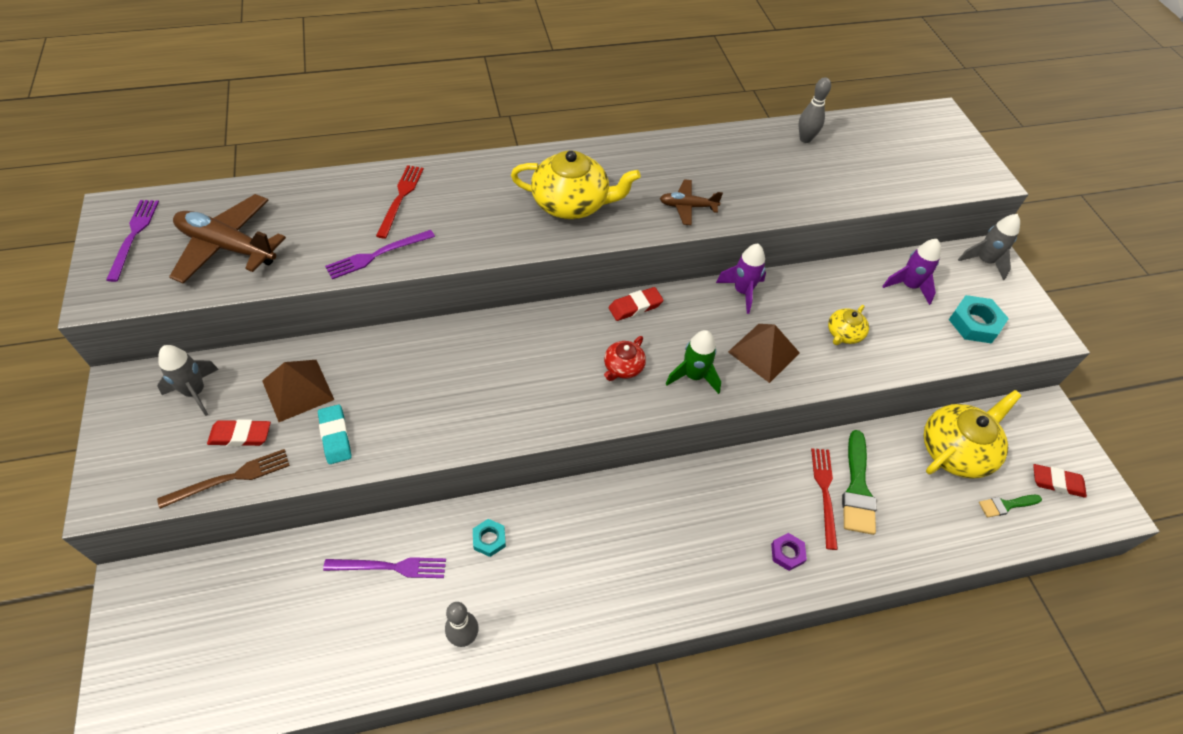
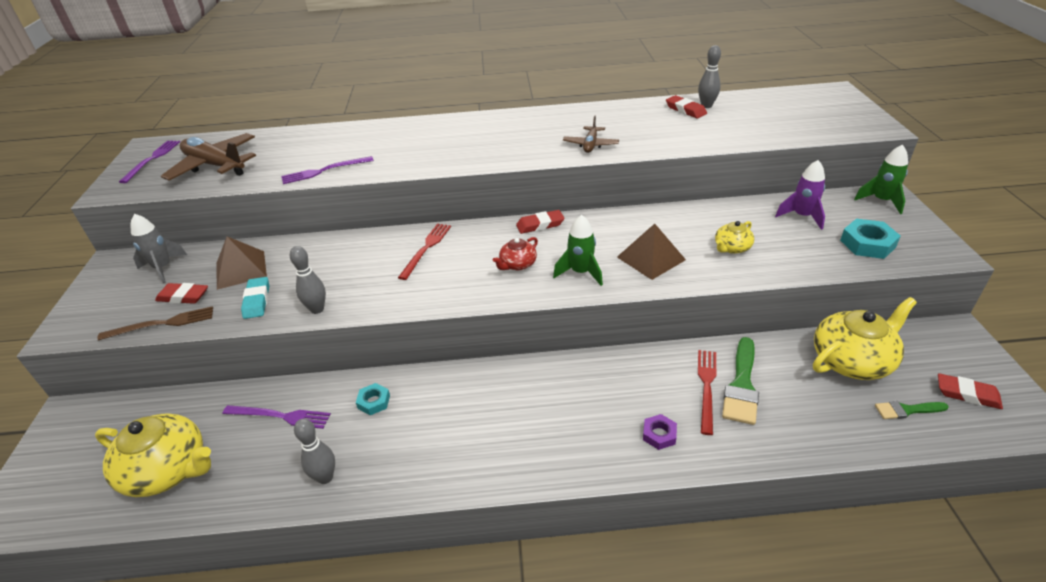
camera: 15 degrees right, 15 degrees down
red fork [376,165,424,239] -> red fork moved to [398,223,451,280]
yellow teapot [511,151,641,219] -> yellow teapot moved to [95,413,211,497]
brown plane [660,179,723,225] -> brown plane turned 90 degrees counterclockwise [563,115,619,153]
purple rocket [716,244,766,314] -> none
grey rocket [958,214,1020,280] -> green rocket [854,145,908,214]
none -> grey bowling pin [290,246,326,314]
none -> red eraser [666,95,707,118]

